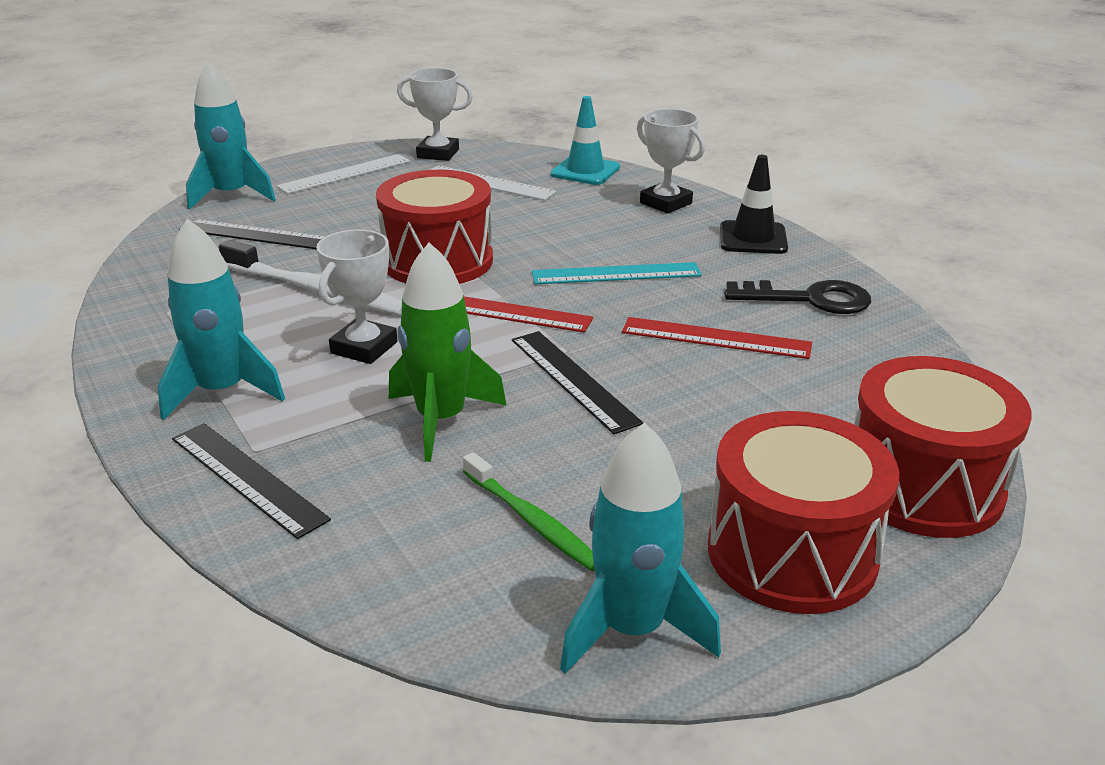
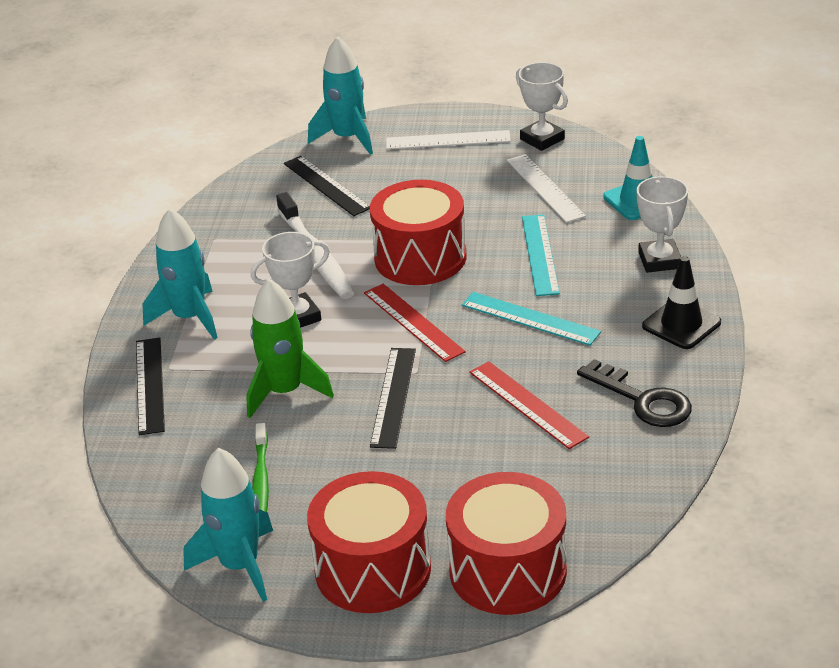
camera: 40 degrees right, 5 degrees up
none -> turquoise ruler [522,215,560,296]

